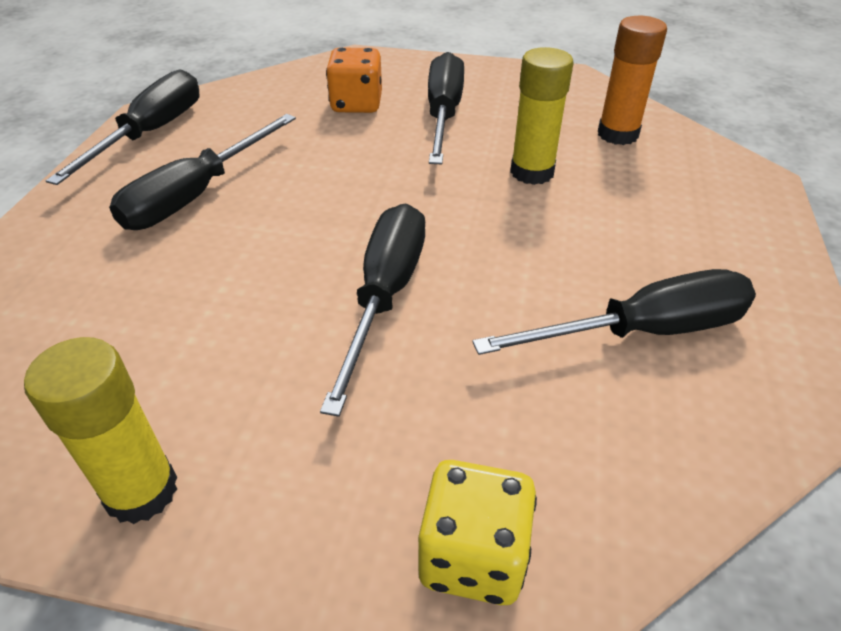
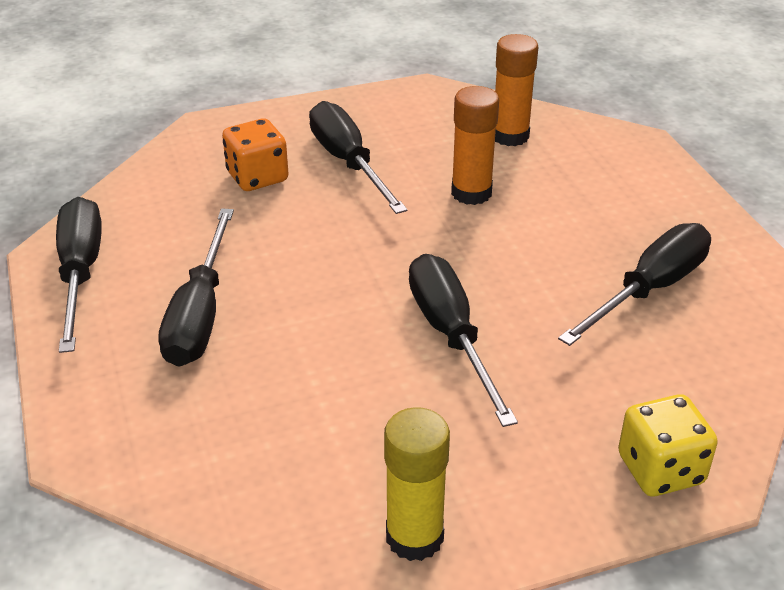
camera: 30 degrees left, 5 degrees down
yellow glue stick [510,47,573,185] -> orange glue stick [451,86,499,205]

